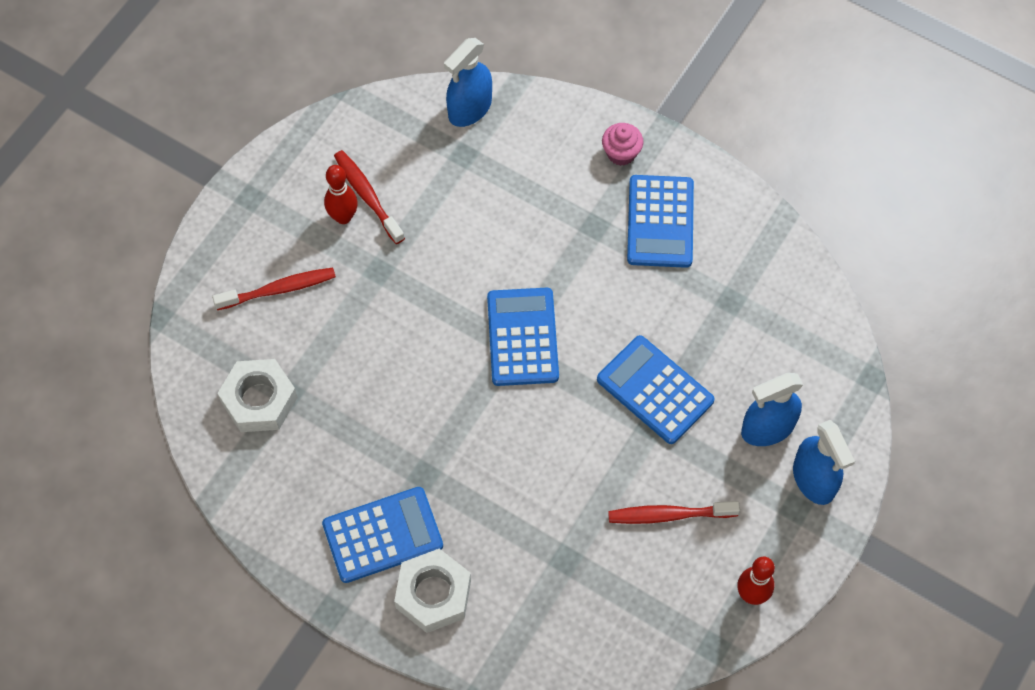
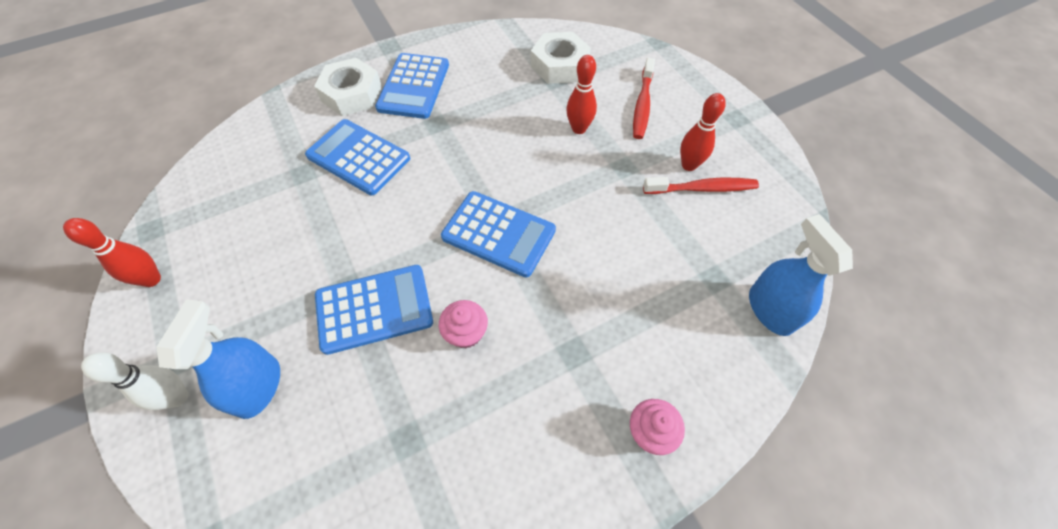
camera: 120 degrees right, 5 degrees down
red toothbrush [608,501,740,524] -> none
blue calculator [627,175,694,268] -> blue calculator moved to [305,119,410,195]
blue spray bottle [793,420,855,505] -> white bowling pin [81,352,188,410]
none -> pink cupcake [439,300,488,348]
none -> red bowling pin [566,55,597,134]

